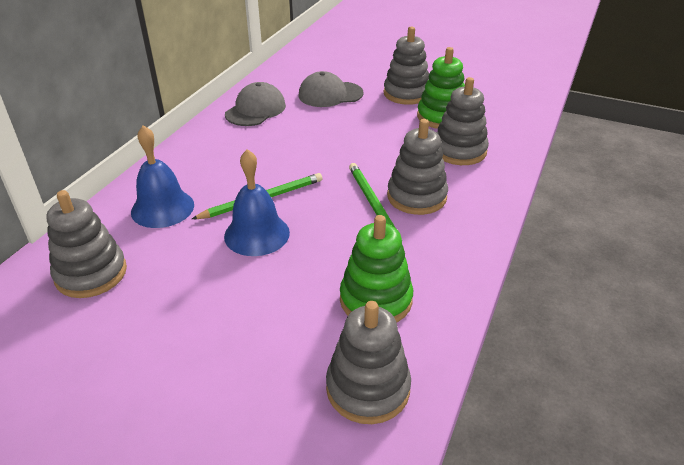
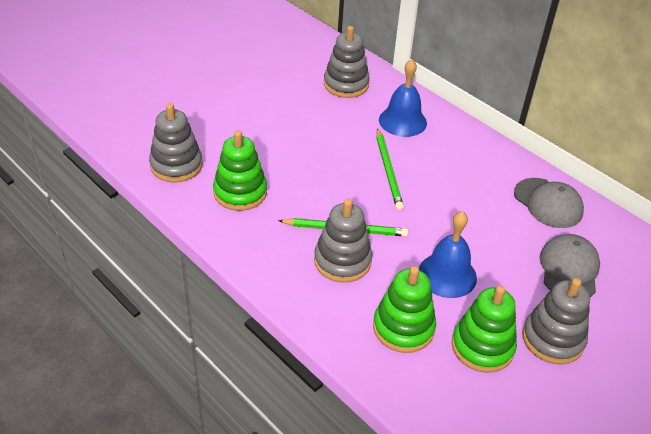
camera: 110 degrees right, 5 degrees up
blue bell [224,149,290,256] -> blue bell moved to [419,211,477,298]
grey stacking toy [437,77,489,165] -> green stacking toy [373,266,436,353]

